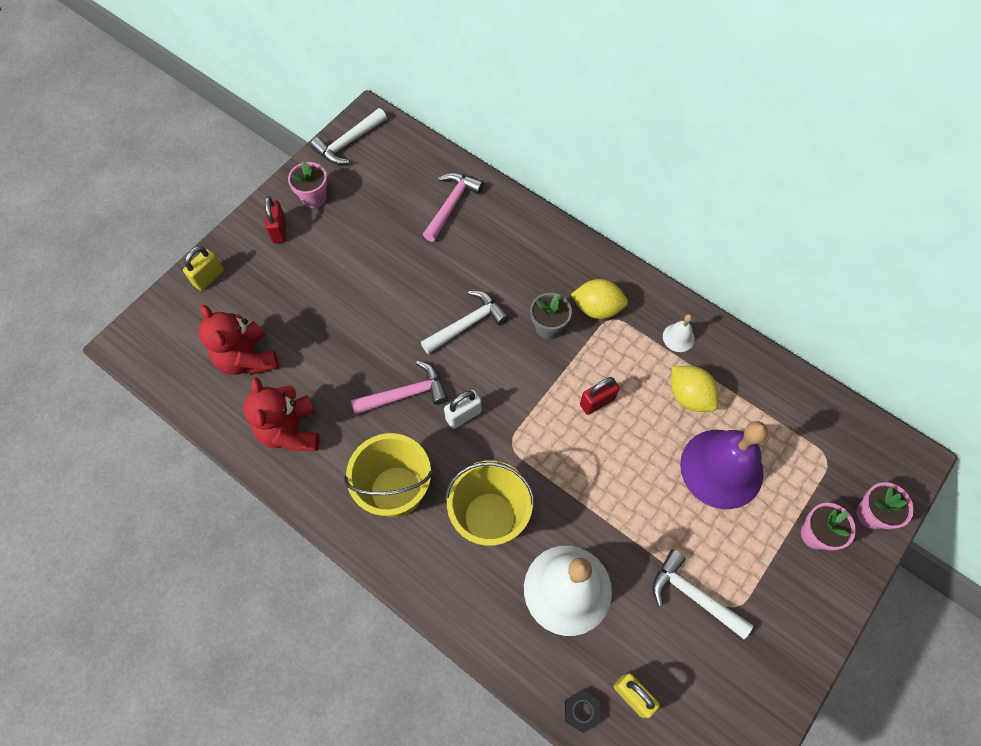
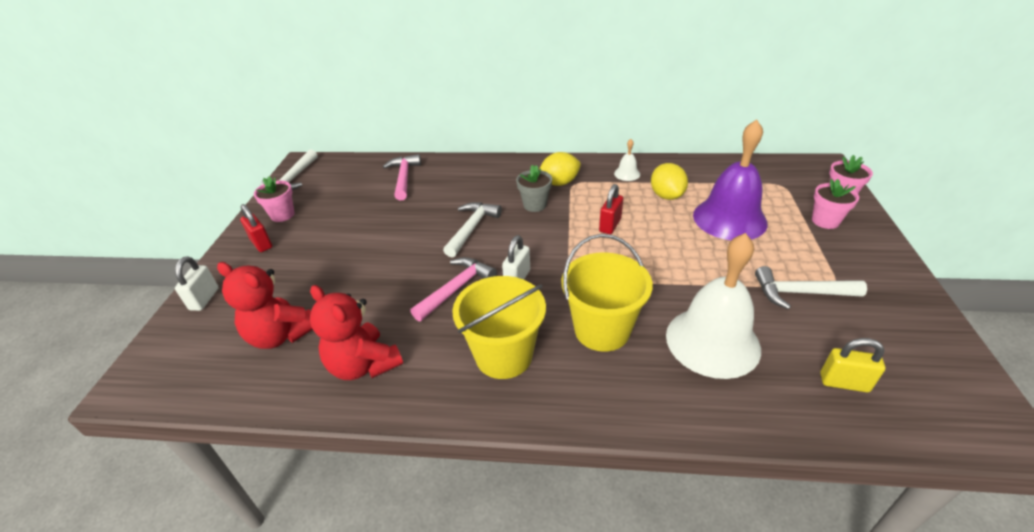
camera: 30 degrees left, 25 degrees down
yellow padlock [183,246,224,291] -> white padlock [175,256,219,311]
black nut [565,690,601,733] -> none
yellow lemon [671,366,719,412] -> yellow lemon turned 60 degrees clockwise [651,163,688,200]

